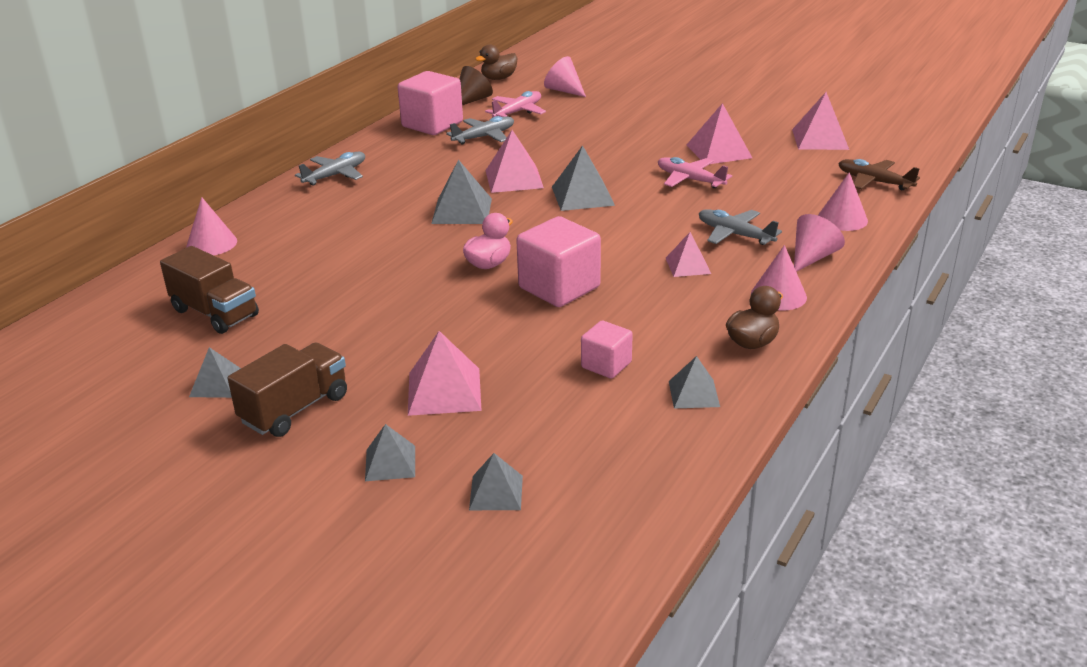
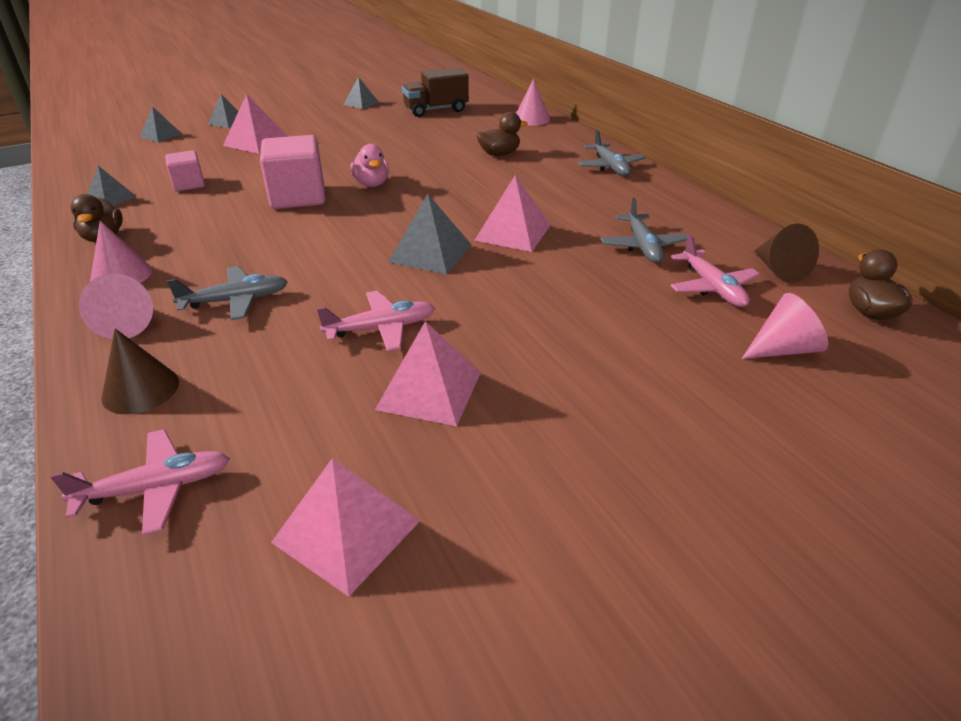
camera: 120 degrees right, 5 degrees up
brown truck [228,342,347,437] -> none
pink cube [398,71,463,135] -> none
grey pyramid [431,159,492,224] -> none
pink pyramid [666,232,711,277] -> none
pink cone [818,172,868,231] -> brown cone [101,328,179,414]
brown plane [838,159,920,190] -> pink plane [50,429,230,535]
none -> brown duck [476,112,528,156]

